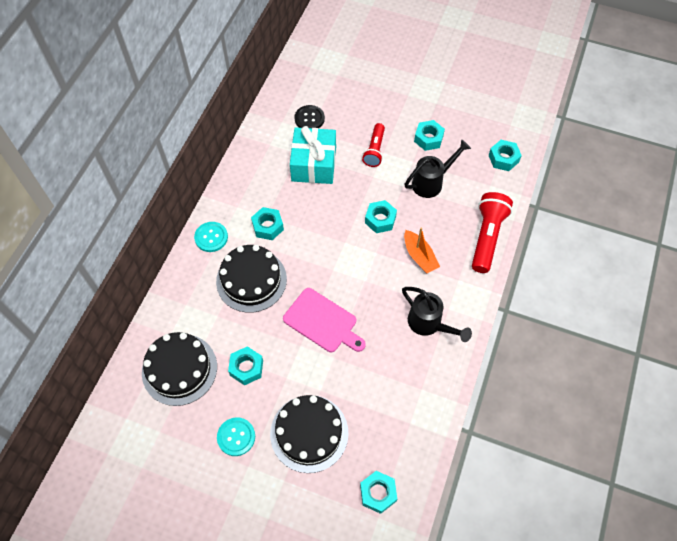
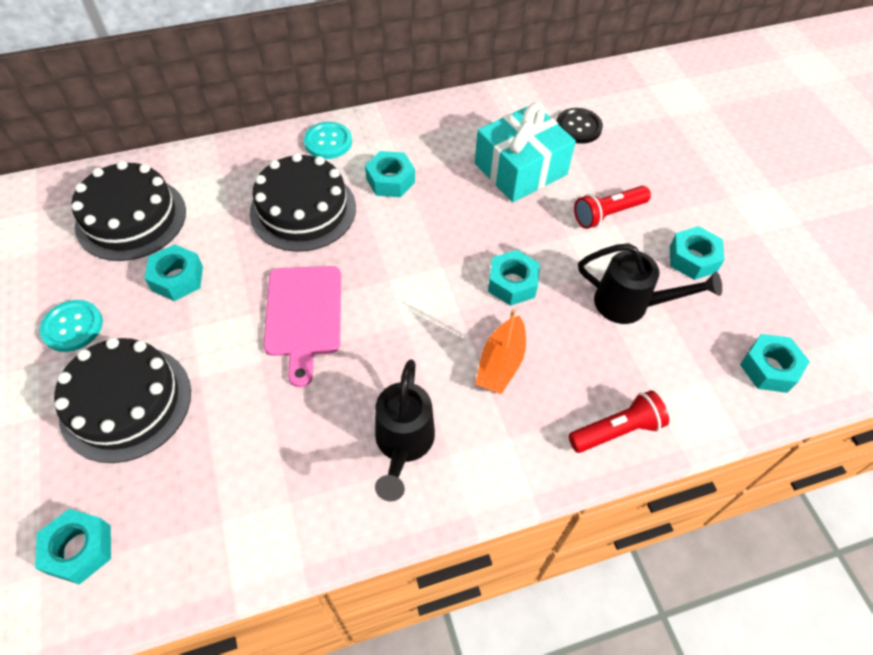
camera: 50 degrees right, 5 degrees down
red flashlight [472,192,513,273] -> red flashlight [569,390,669,453], size x0.64

